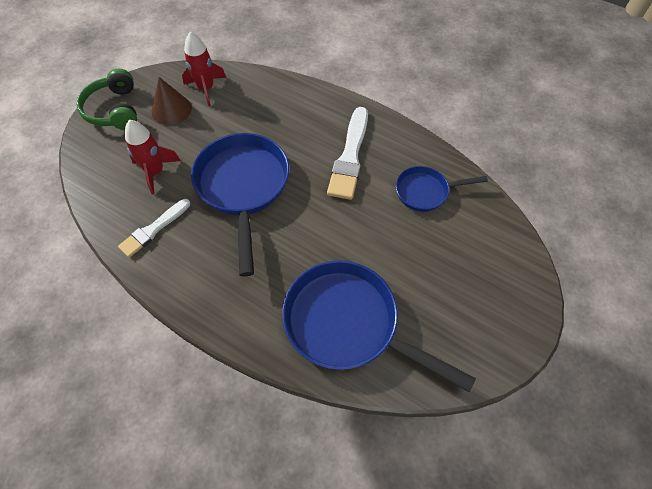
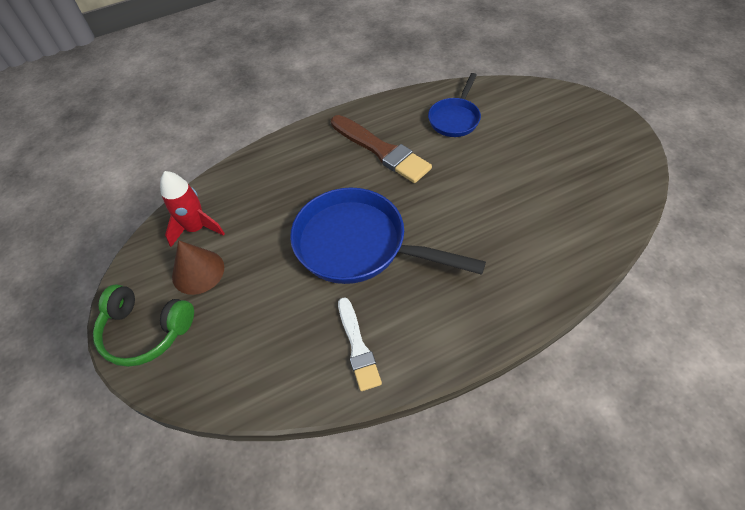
camera: 55 degrees left, 5 degrees down
red rocket [125,120,181,194] -> none
blue pan [282,260,476,393] -> none
white brush [327,107,368,200] -> brown brush [331,115,432,183]

